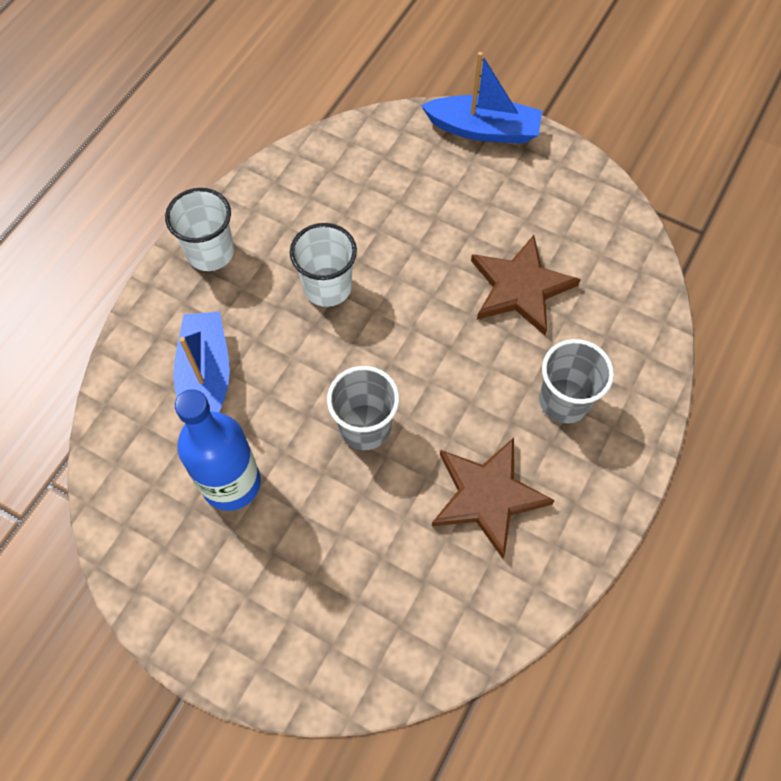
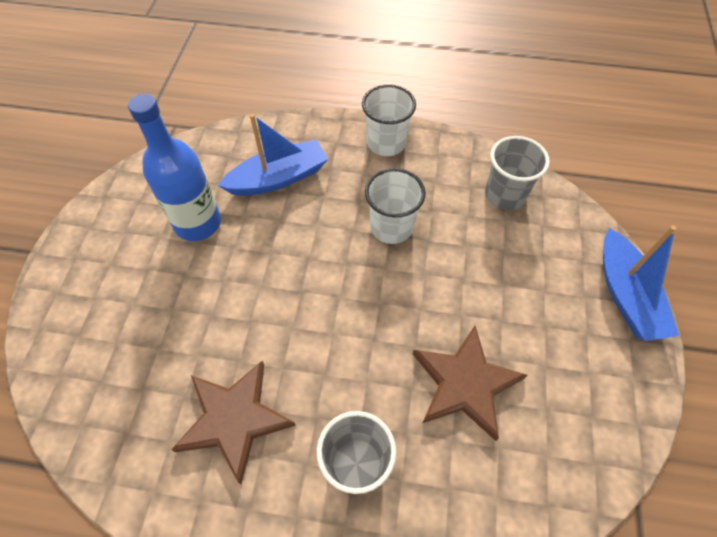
camera: 70 degrees right, 5 degrees down
grey cup [327,366,399,450] -> grey cup moved to [485,136,550,210]

